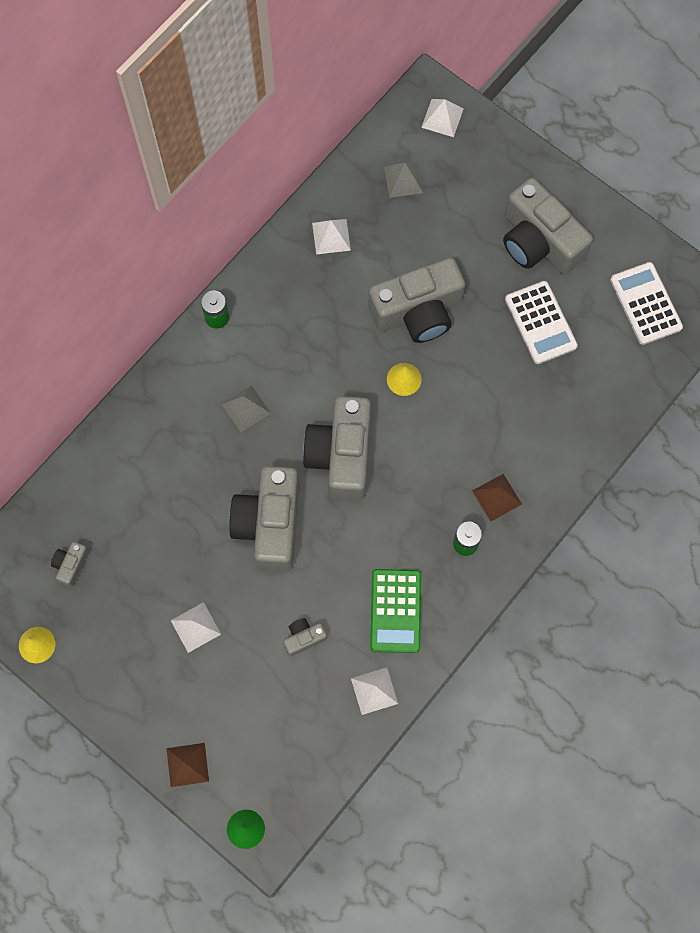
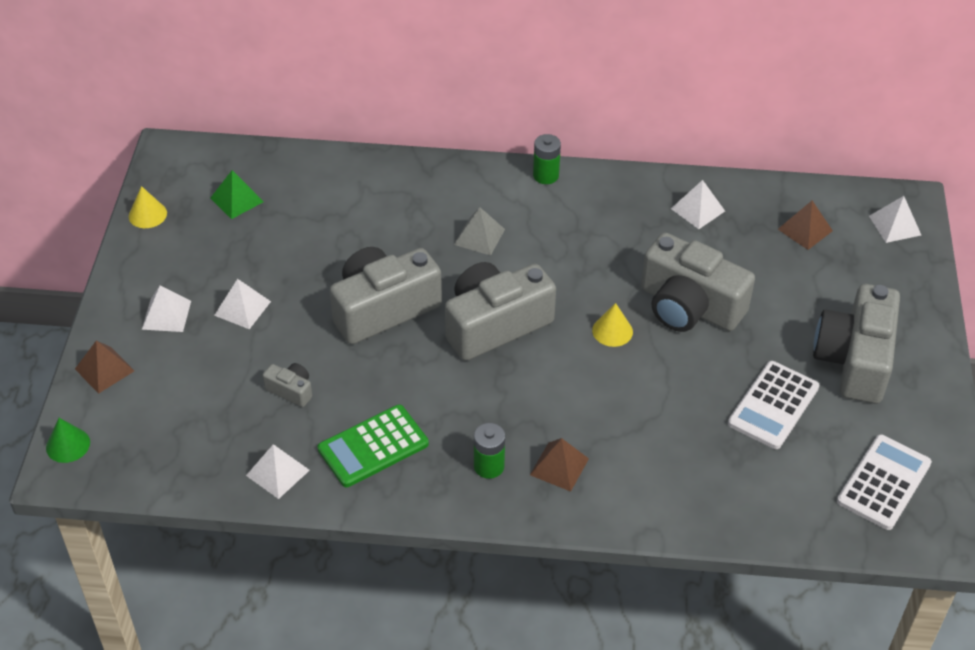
camera: 55 degrees right, 25 degrees down
grey camera [51,542,89,587] -> green pyramid [211,170,264,219]
grey pyramid [384,162,423,198] -> brown pyramid [778,200,833,250]
none -> white pyramid [142,286,191,332]

